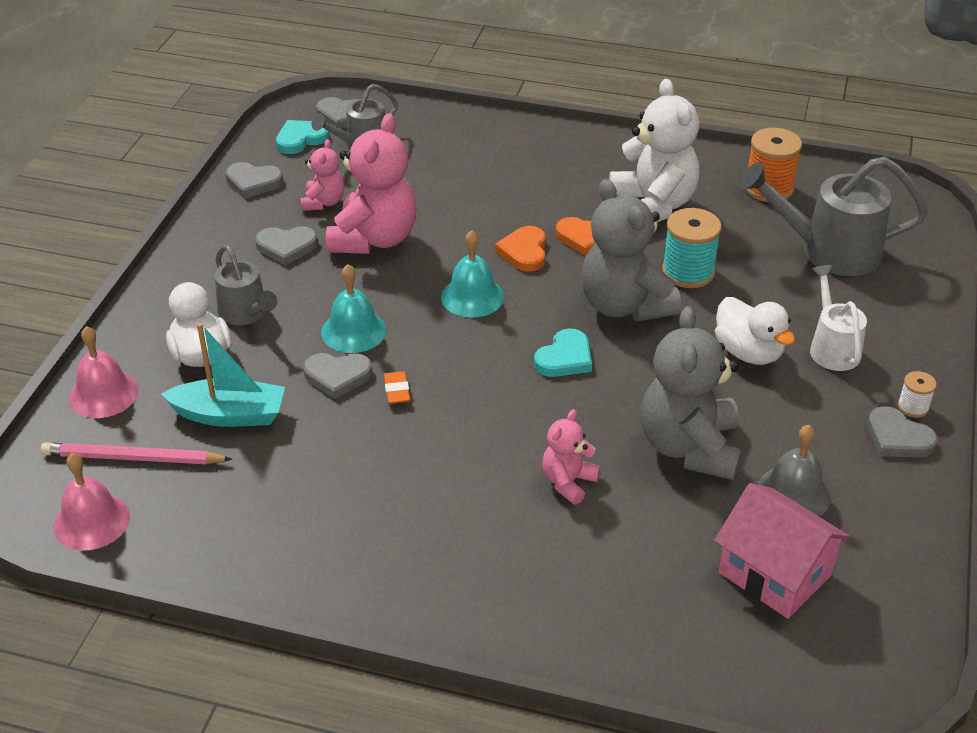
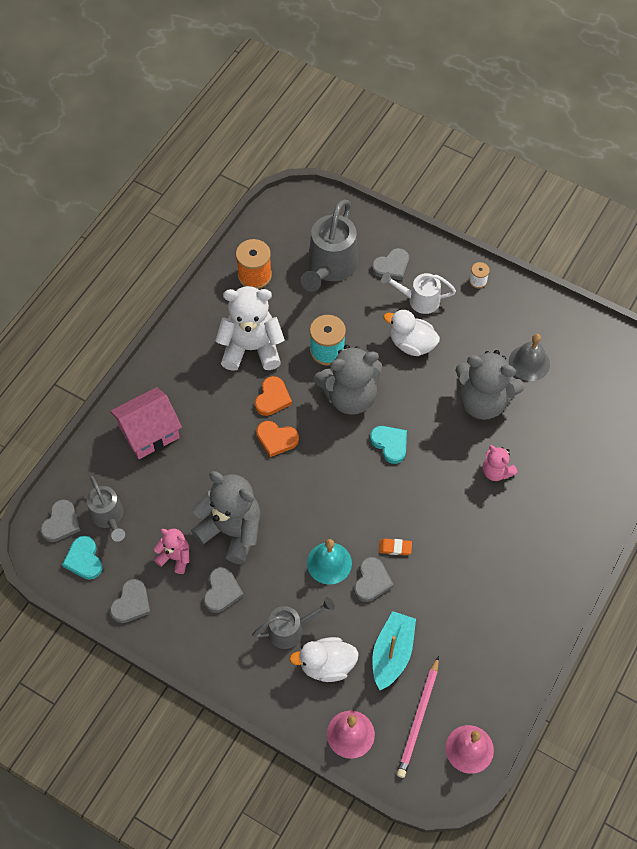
camera: 75 degrees left, 20 degrees up
pink teddy bear [326,113,417,254] -> grey teddy bear [191,471,261,564]
turquoise bell [441,230,504,318] -> none
pink house [714,483,851,619] -> pink house moved to [110,387,182,459]
white duck [715,297,795,365] -> white duck turned 135 degrees counterclockwise [383,310,440,356]
grey heart [867,406,938,457] -> grey heart moved to [372,248,409,280]

